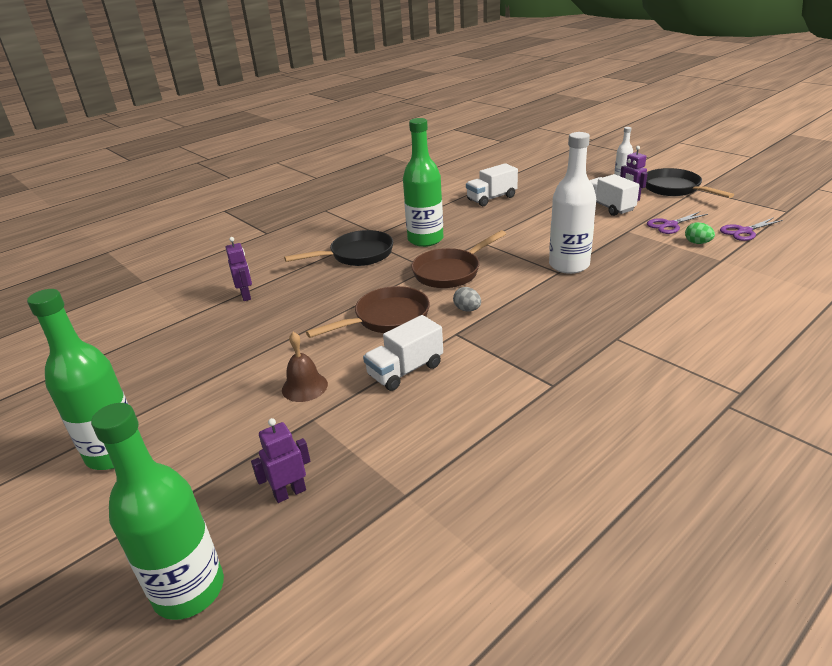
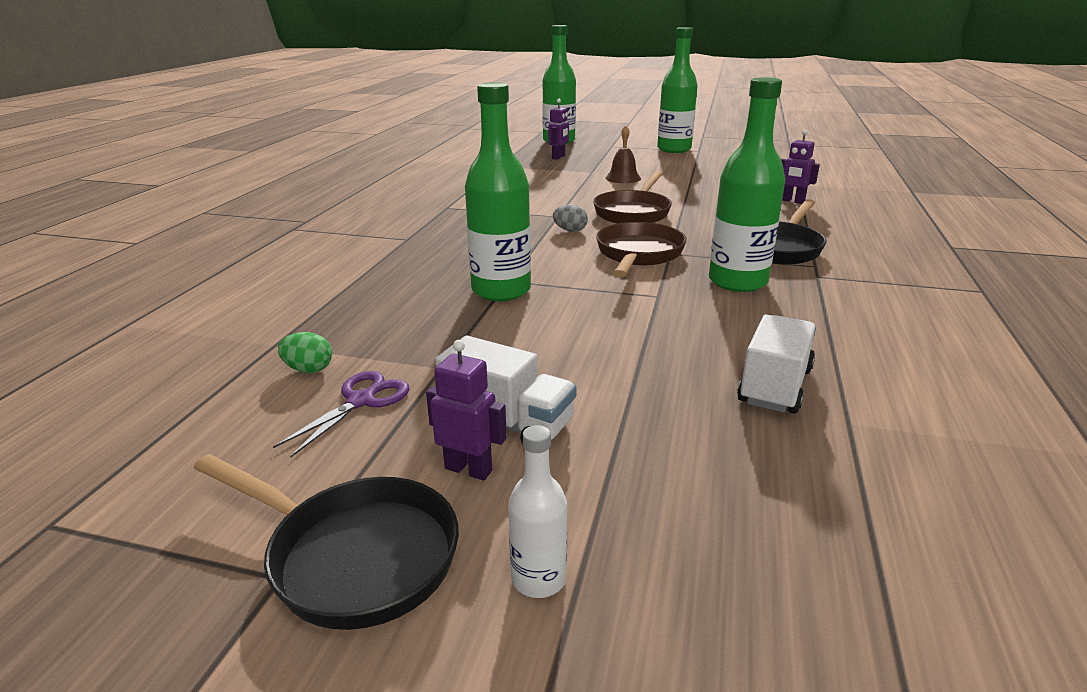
camera: 145 degrees right, 5 degrees down
white truck [363,315,443,391] -> none
white bottle [549,132,596,274] -> green bottle [465,82,531,301]
purple scissors [720,218,783,241] -> none

